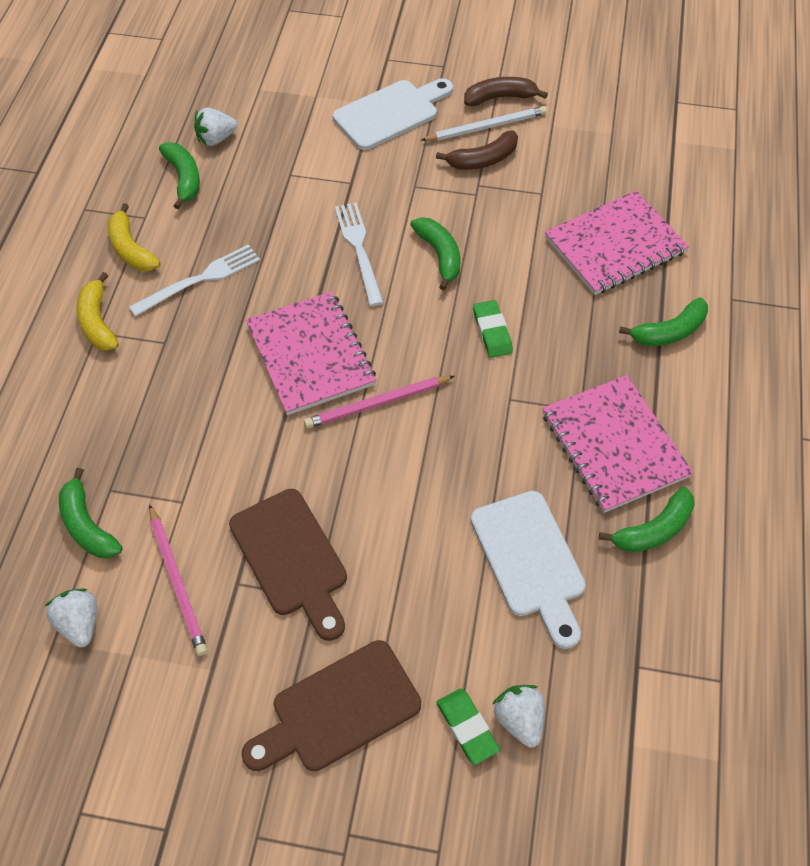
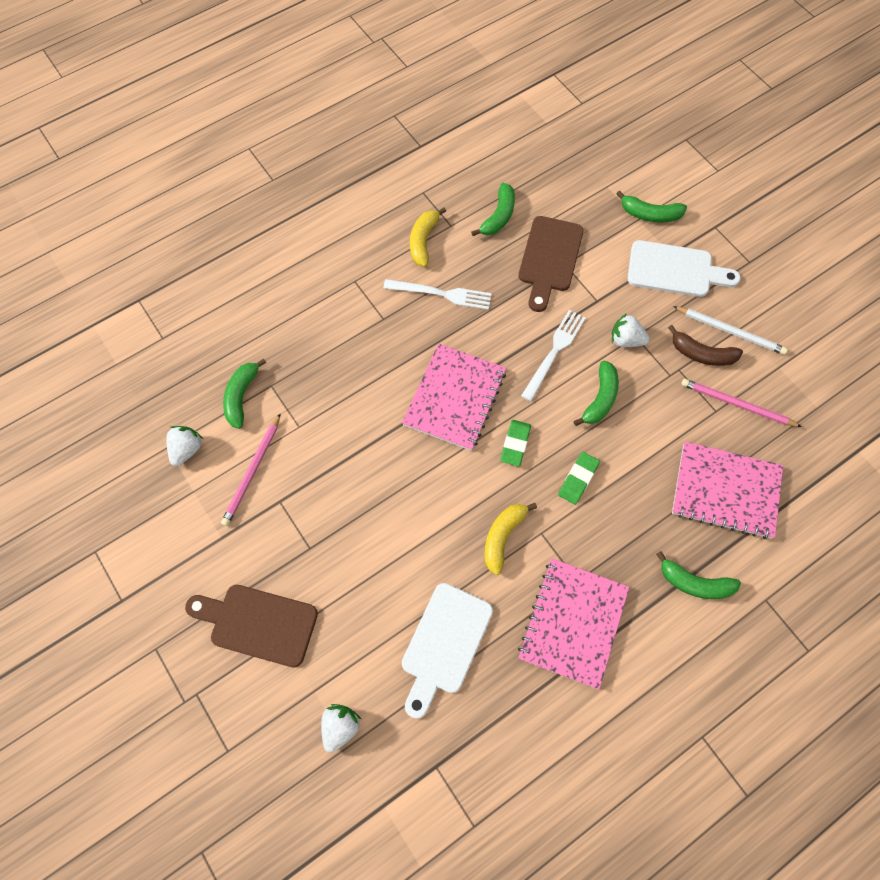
camera: 45 degrees right, 10 degrees up
yellow banana [76,272,119,351] -> yellow banana moved to [484,503,537,575]
white strawberry [194,108,237,146] -> white strawberry moved to [612,313,650,347]
brown cutting board [229,489,347,641] -> brown cutting board moved to [518,216,584,312]
pink pencil [304,376,455,428] -> pink pencil moved to [681,379,802,427]
green eraser [436,688,500,765] -> green eraser moved to [500,420,531,466]
brown banana [464,77,548,106] -> none
green banana [599,487,695,552] -> green banana moved to [616,190,687,222]

